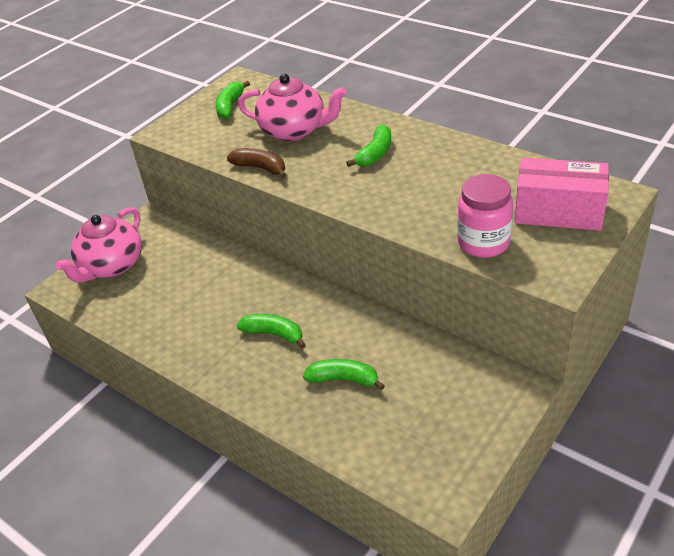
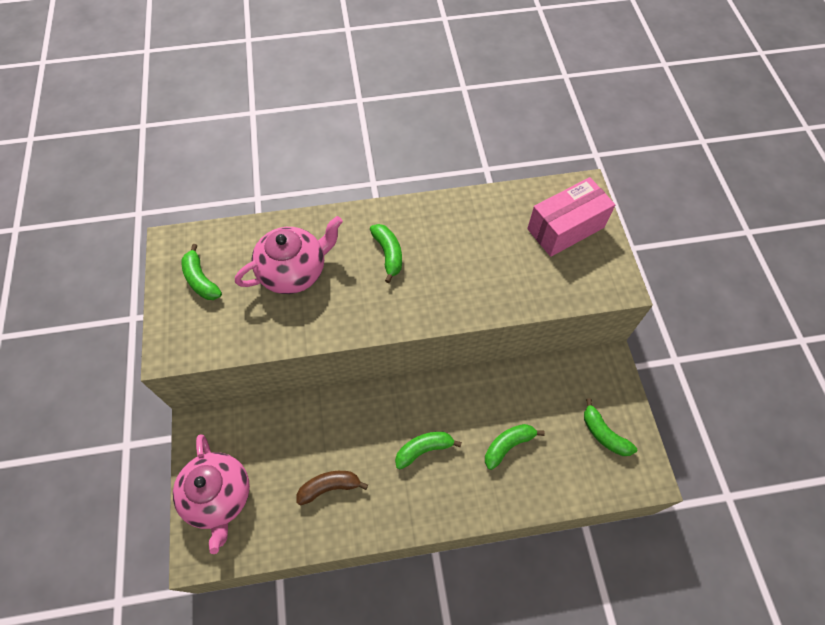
camera: 50 degrees left, 20 degrees up
brown banana [227,148,286,178] -> brown banana moved to [297,471,368,505]
pink jar [457,174,513,258] -> none
none -> green banana [584,398,637,456]

